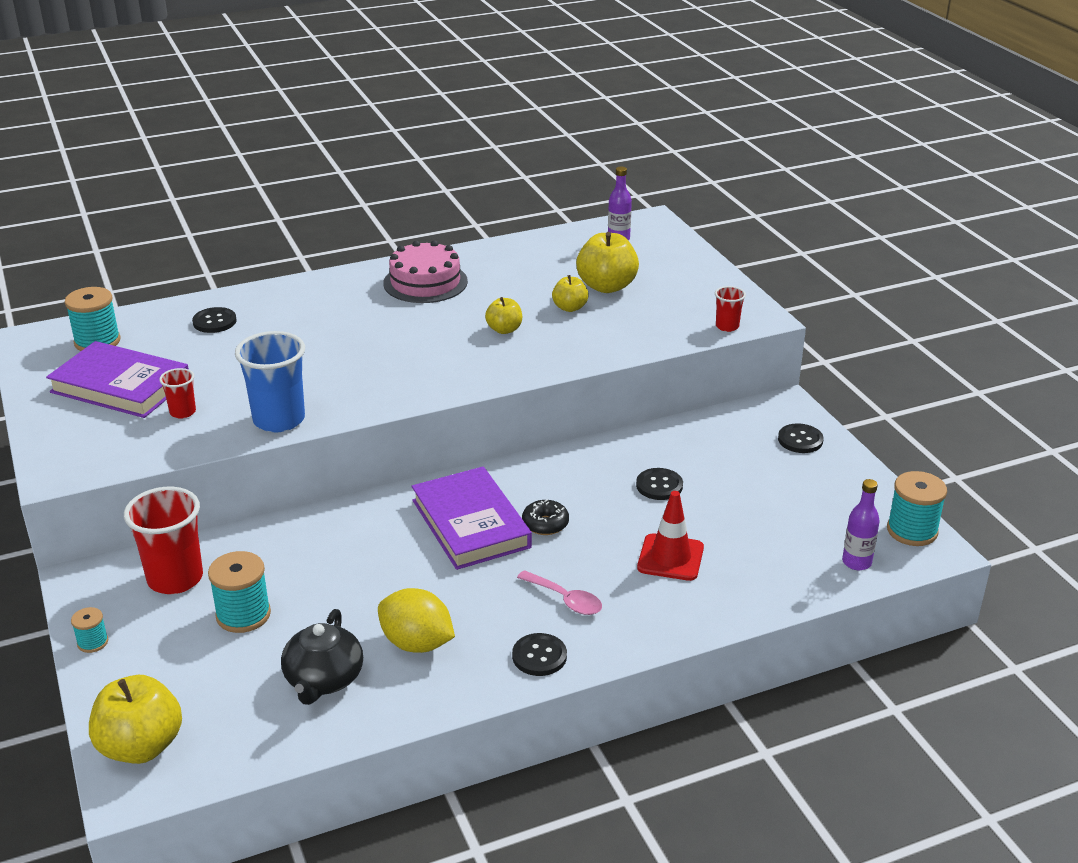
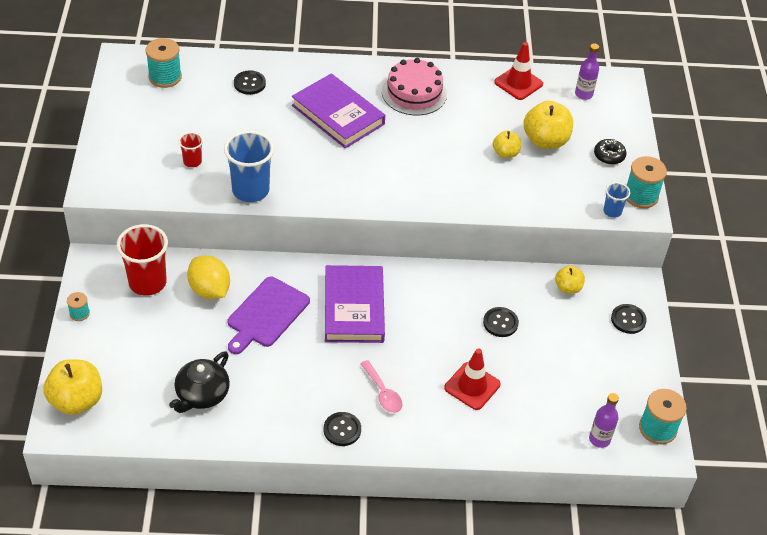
camera: 20 degrees right, 15 degrees up
purple book [46,341,189,418] -> purple book moved to [292,73,385,148]
turquoise spool [208,551,271,633] -> turquoise spool moved to [627,156,667,208]
yellow lemon [378,588,455,653] -> yellow lemon moved to [187,255,230,299]
yellow apple [485,297,522,334] -> yellow apple moved to [555,265,585,294]
black donut [522,499,569,535] -> black donut moved to [594,139,627,165]
red cup [715,286,746,332] -> blue cup [603,182,630,218]
none -> purple cutting board [227,277,310,354]
none -> red traffic cone [494,42,543,100]

